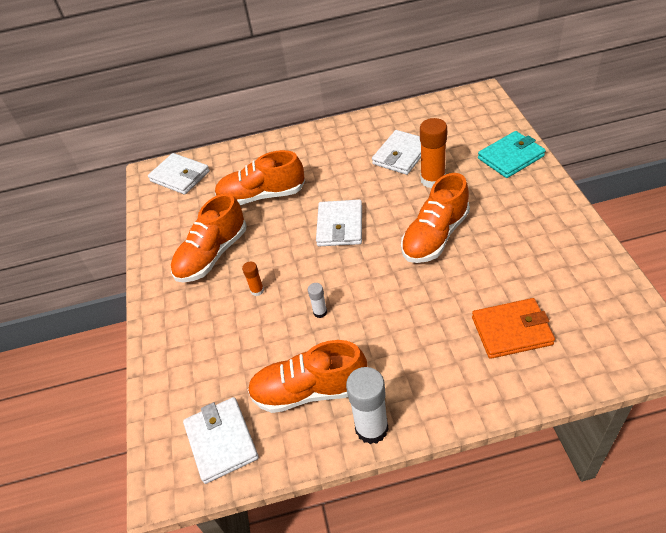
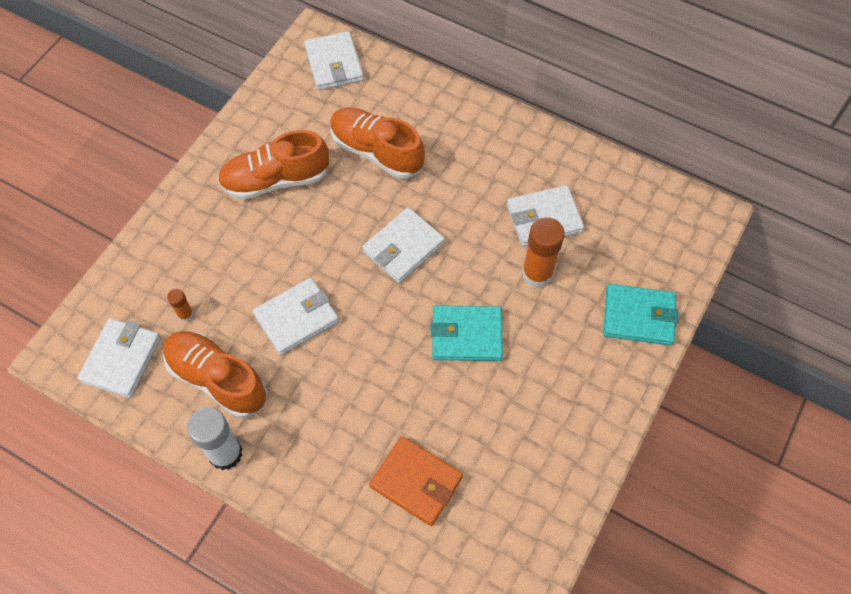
camera: 35 degrees right, 15 degrees up
orange glue stick [242,262,264,296] -> orange glue stick moved to [167,289,194,322]
white glue stick [308,283,327,318] -> white wallet [253,278,339,355]
orange shoe [401,173,470,263] -> turquoise wallet [431,305,503,361]

